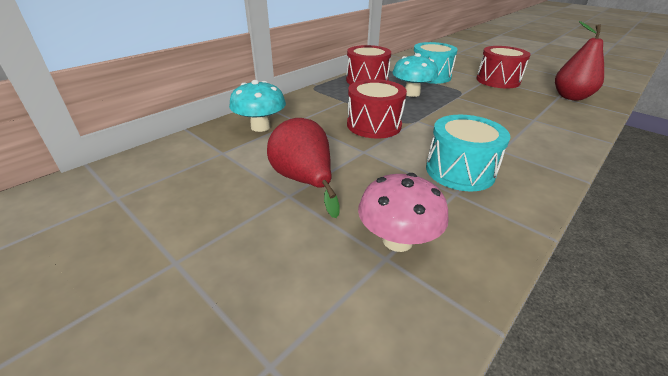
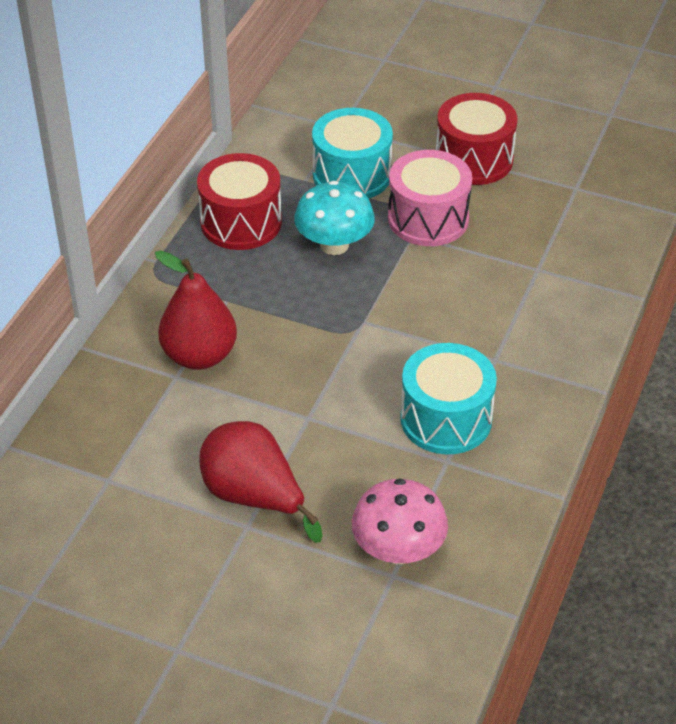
camera: 20 degrees left, 10 degrees up
turquoise mushroom [229,80,286,132] -> none
red drum [347,79,407,139] -> none
red pear [555,21,604,101] -> red pear moved to [155,251,237,370]
none -> pink drum [388,150,472,246]

